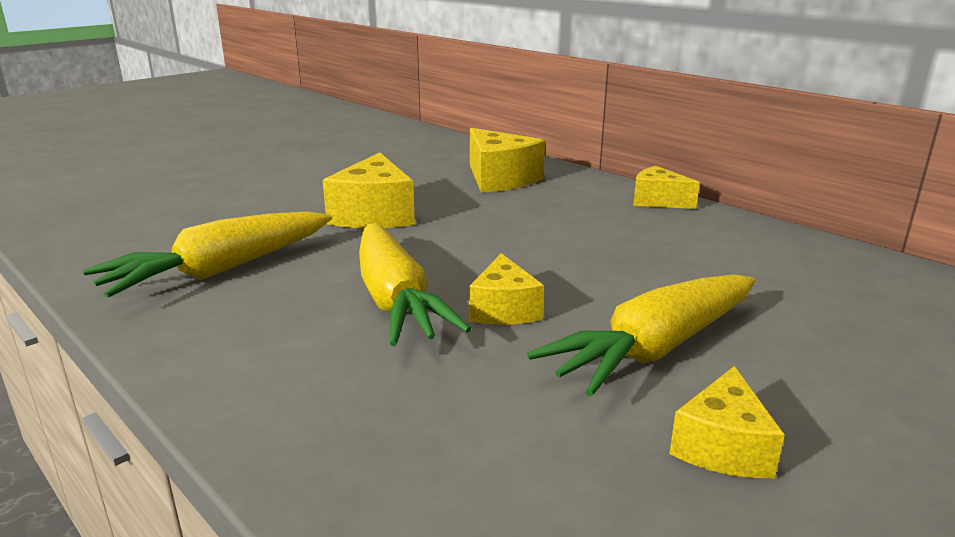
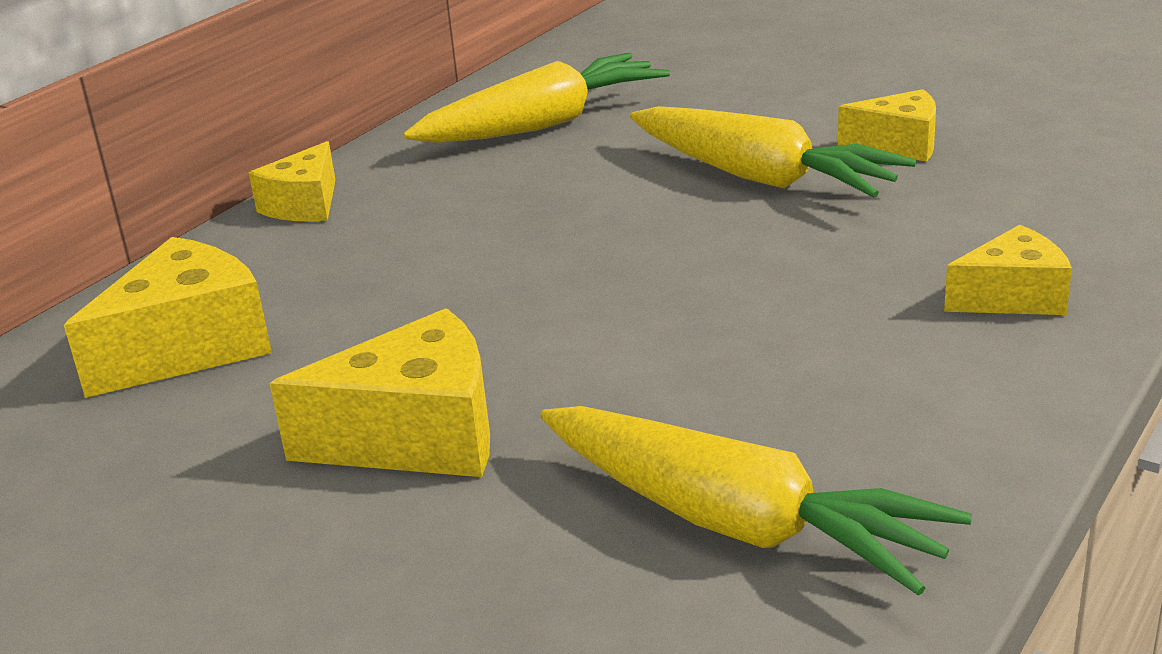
camera: 100 degrees left, 5 degrees up
yellow carrot [359,223,471,346] -> yellow carrot moved to [403,53,670,143]
yellow cheese [469,253,544,325] -> yellow cheese moved to [944,225,1072,315]

